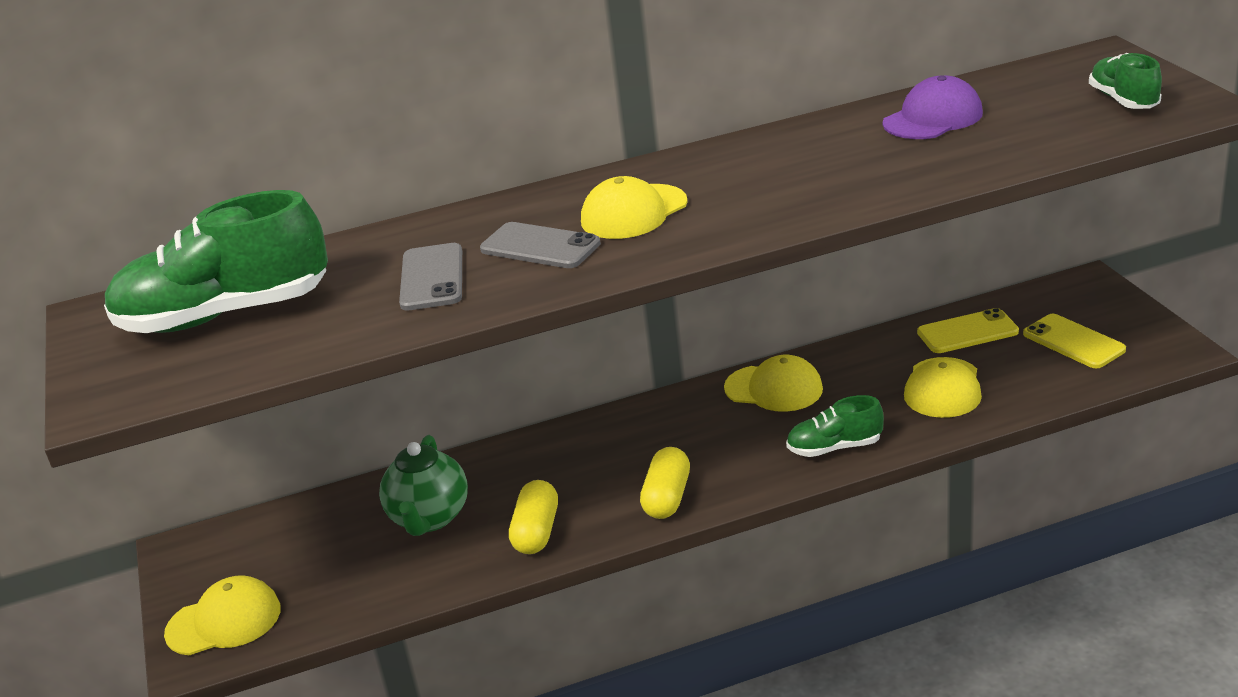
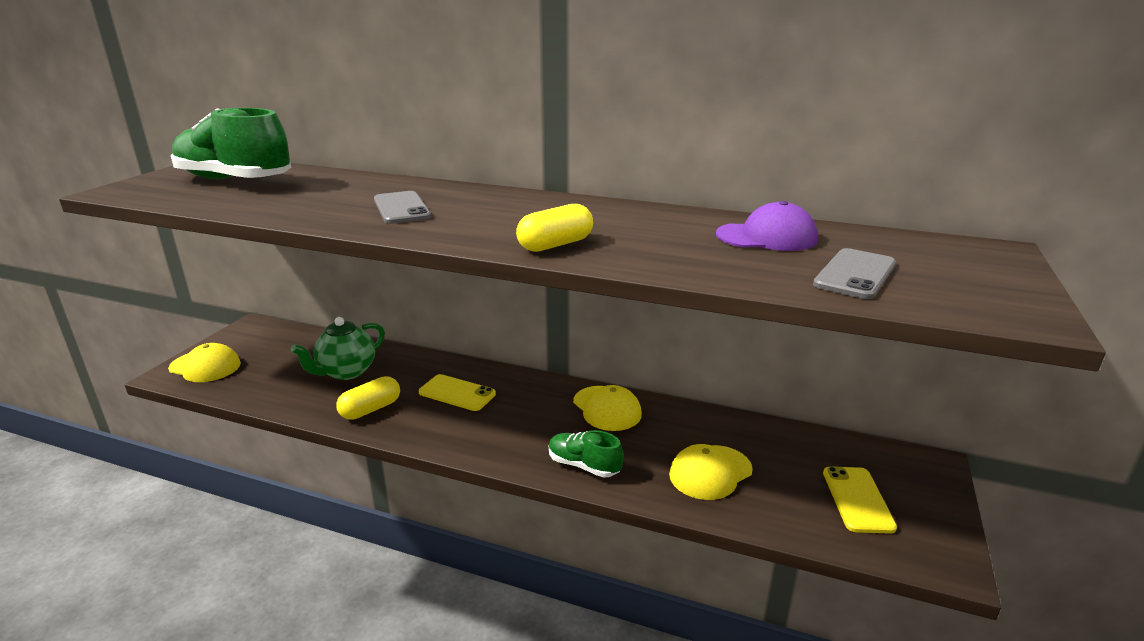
camera: 35 degrees right, 5 degrees down
grey phone [399,243,462,311] -> grey phone moved to [813,248,896,299]
yellow cap [581,176,688,239] -> none
yellow capsule [640,447,690,519] -> yellow capsule moved to [516,204,593,252]
yellow phone [917,308,1019,353] -> yellow phone moved to [419,374,496,411]
green shoe [1089,53,1162,109] -> none

